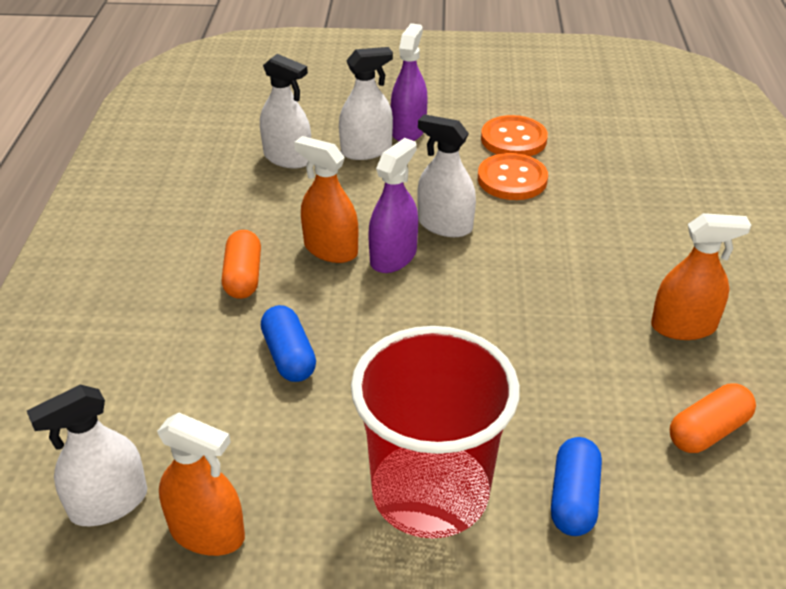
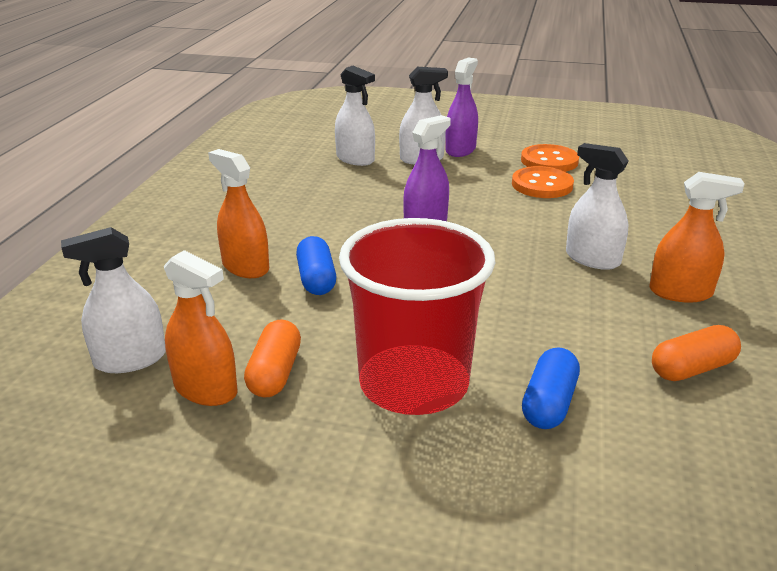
camera: 10 degrees right, 10 degrees down
orange capsule [222,230,261,299] -> orange capsule moved to [244,320,301,397]
orange spray bottle [294,136,358,263] -> orange spray bottle moved to [208,149,269,278]
white spray bottle [417,114,476,237] -> white spray bottle moved to [566,143,629,270]

